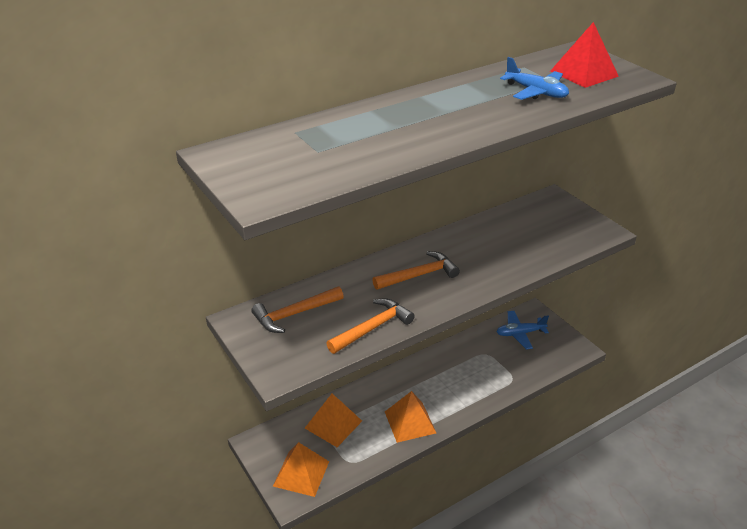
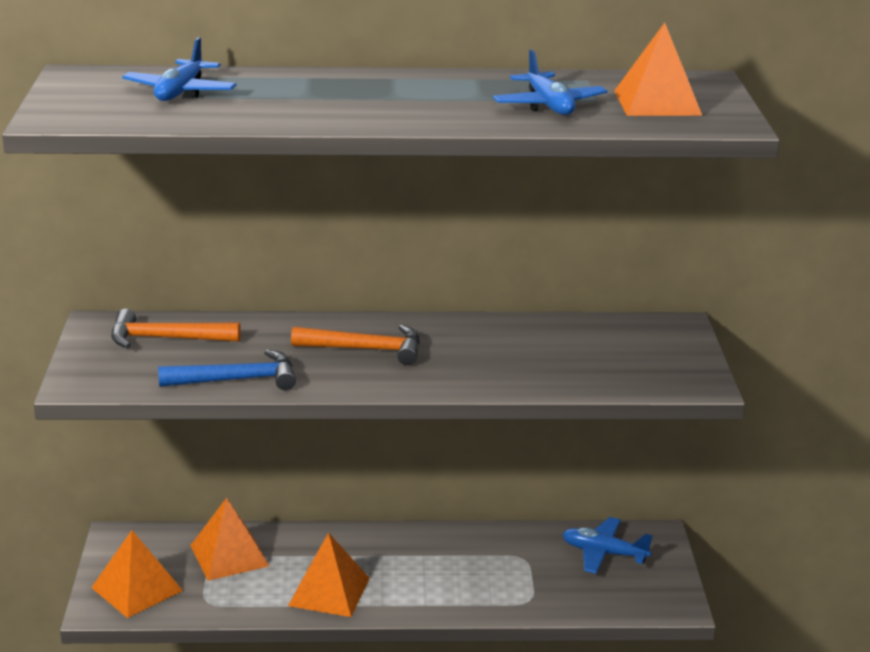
camera: 30 degrees right, 10 degrees down
orange hammer [326,298,415,354] -> blue hammer [158,349,296,390]
red pyramid [550,22,619,88] -> orange pyramid [614,23,702,116]
none -> blue plane [122,37,236,101]

